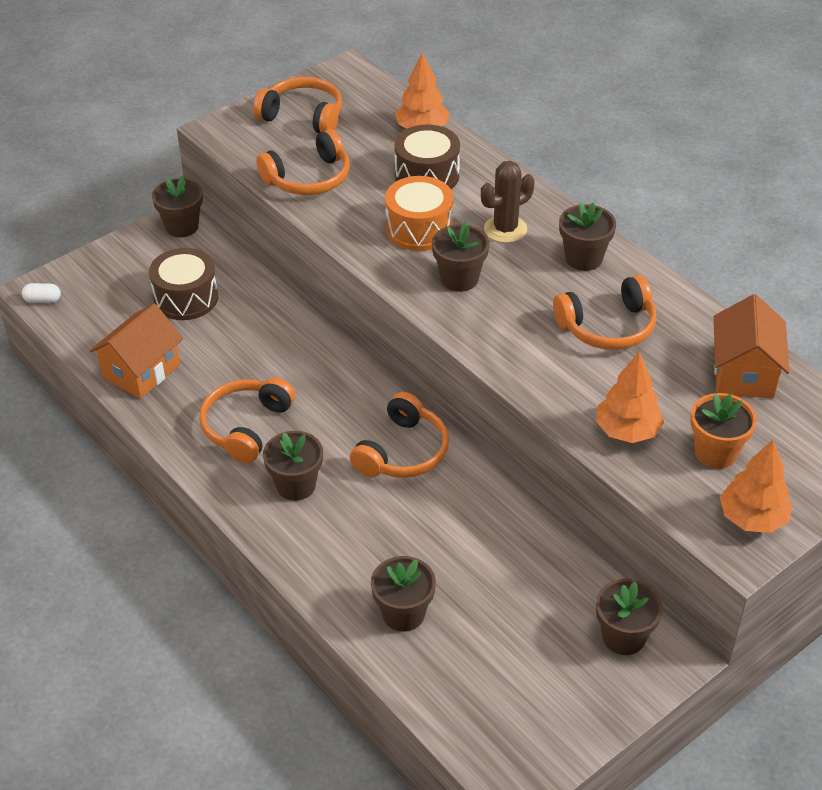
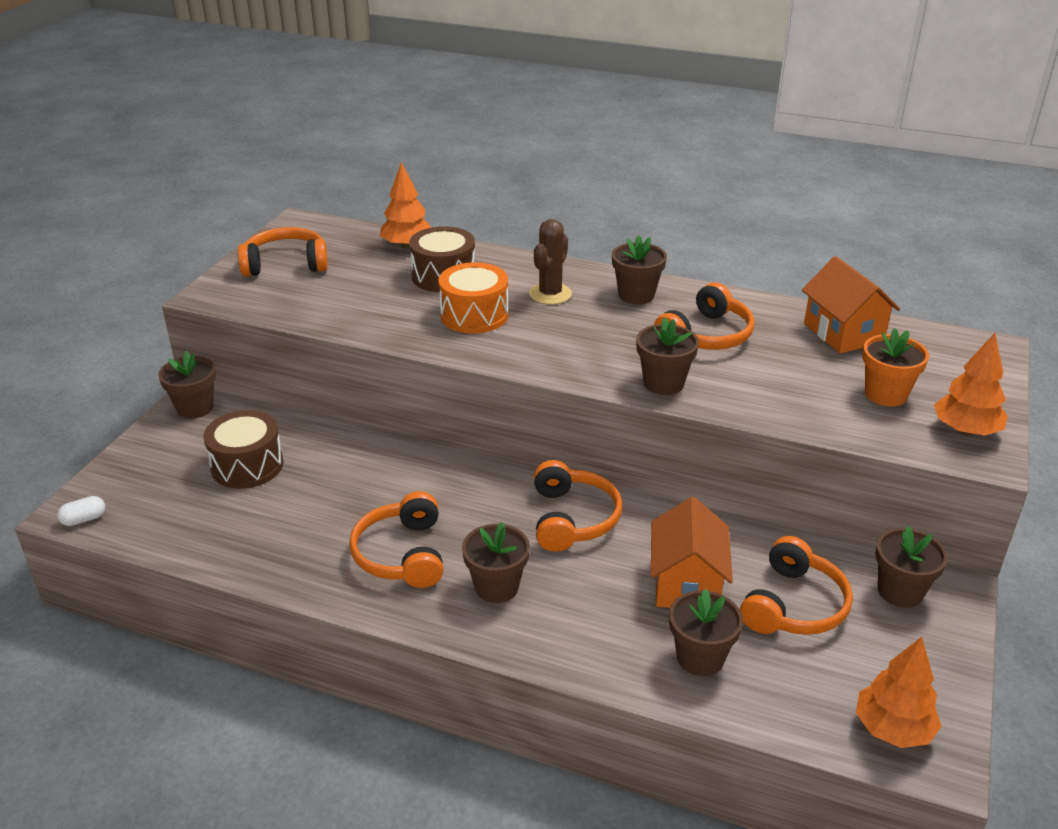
camera: 30 degrees left, 10 degrees down
orange house [90,304,183,399] -> orange house moved to [651,497,733,608]
orange headphones [256,129,350,195] -> orange headphones moved to [740,536,853,635]
brown flower pot [432,222,489,292] -> brown flower pot moved to [636,318,699,395]
orange tree [596,351,664,443] -> orange tree moved to [856,637,942,748]

